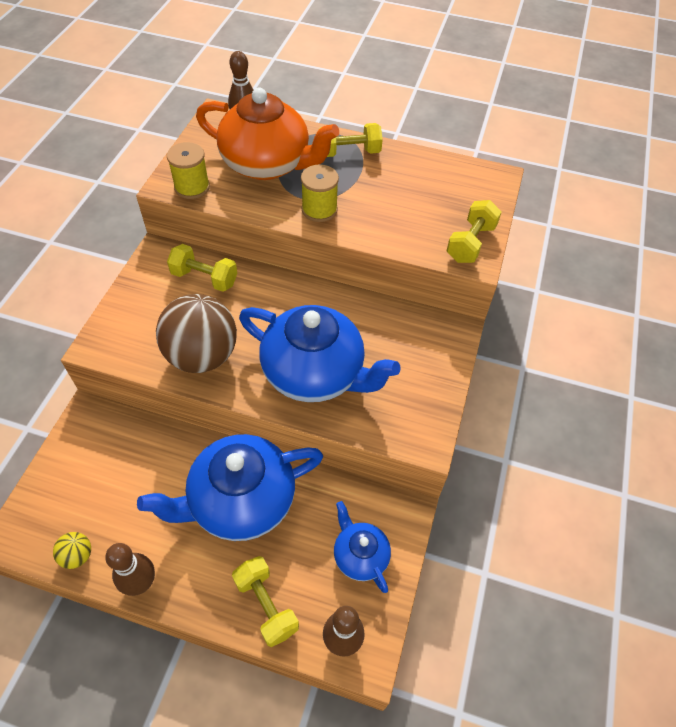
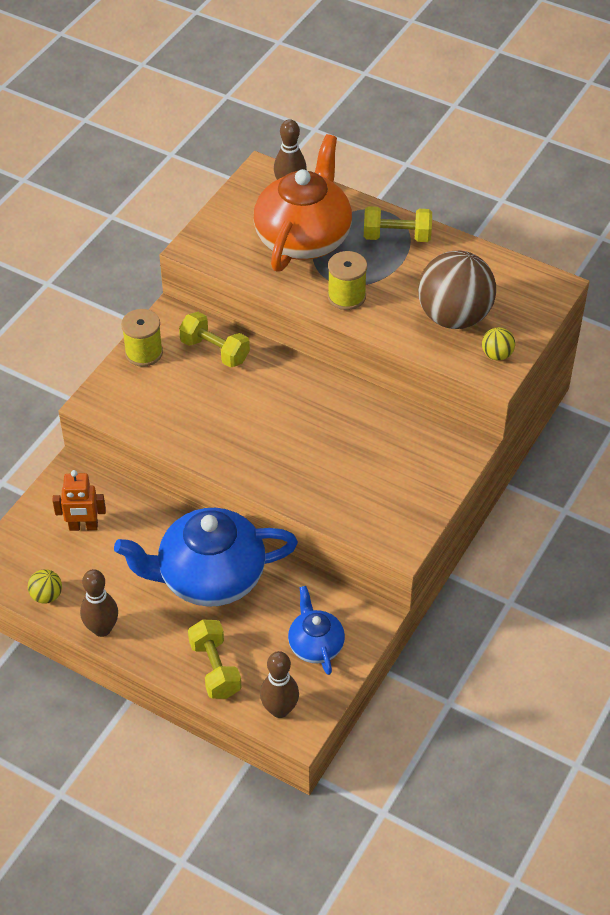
camera: 15 degrees right, 5 degrees down
brown ball [156,294,237,373] -> brown ball moved to [418,251,496,329]
yellow spool [167,142,210,199] -> yellow spool moved to [121,309,163,367]
orange teapot [196,88,339,180] -> orange teapot turned 105 degrees counterclockwise [253,134,352,272]
blue teapot [239,305,401,402] -> none
yellow dumbbell [447,200,502,263] -> yellow ball [482,327,515,361]
none -> orange robot [52,470,106,531]

